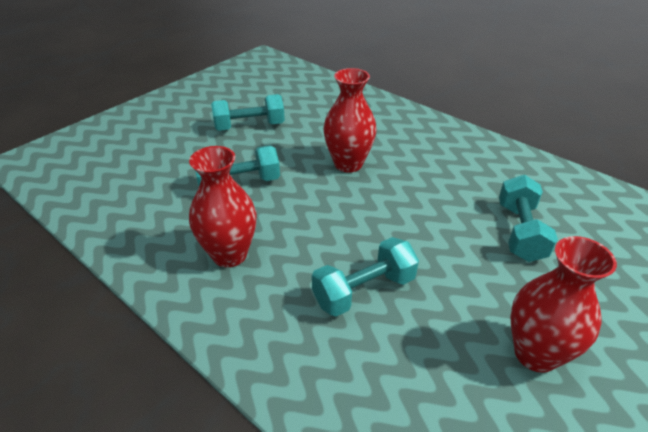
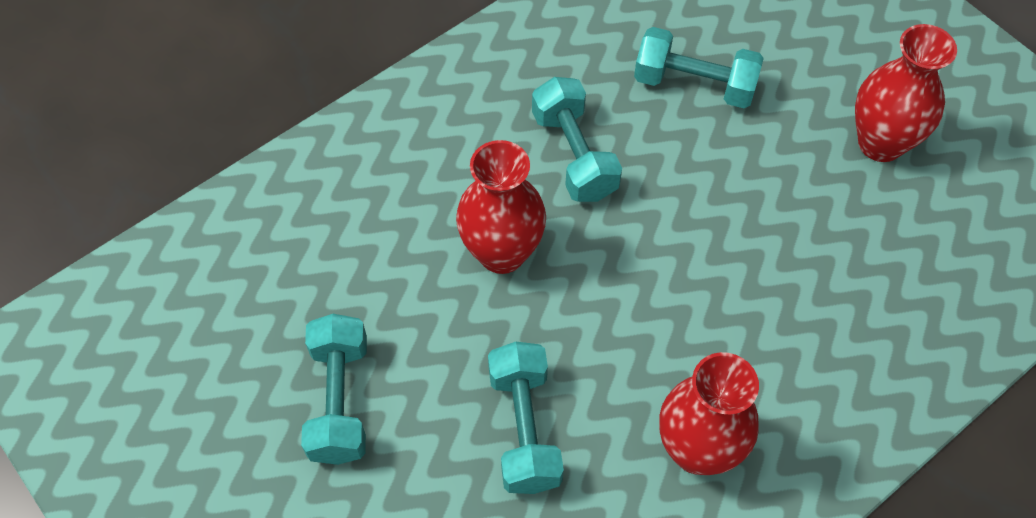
camera: 80 degrees left, 20 degrees up
turquoise dumbbell [312,237,419,316] -> turquoise dumbbell moved to [532,77,622,202]

